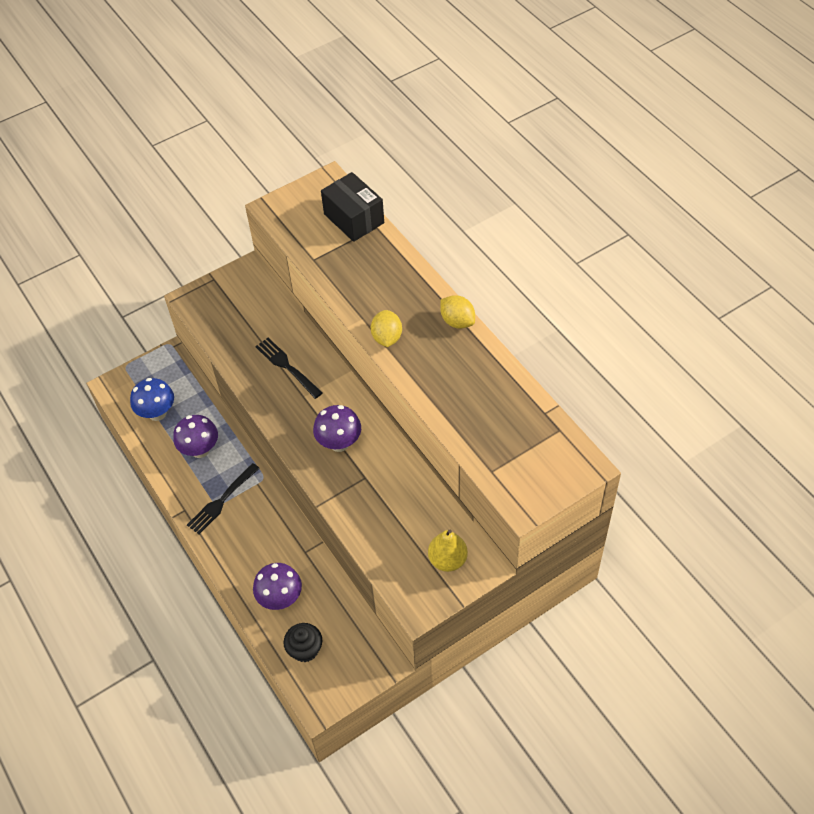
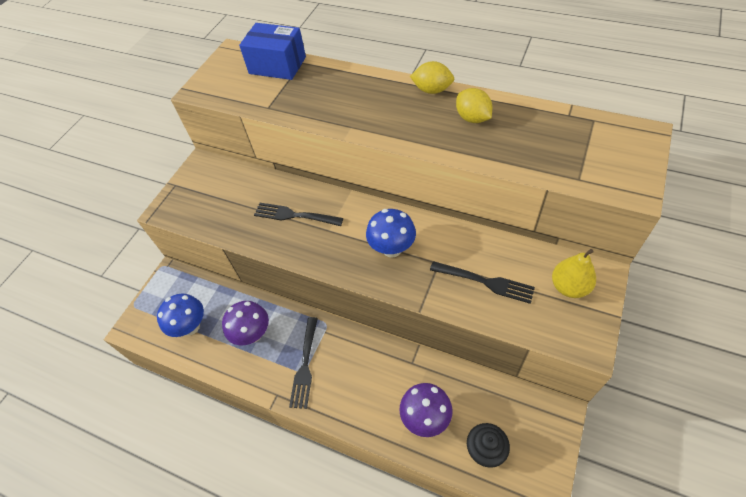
camera: 30 degrees left, 0 degrees up
purple mushroom [313,405,361,452] -> blue mushroom [366,209,416,258]
black box [321,172,384,242] -> blue box [239,23,306,80]
yellow lemon [371,310,402,347] -> yellow lemon moved to [456,88,492,123]
none -> black fork [430,261,535,304]

